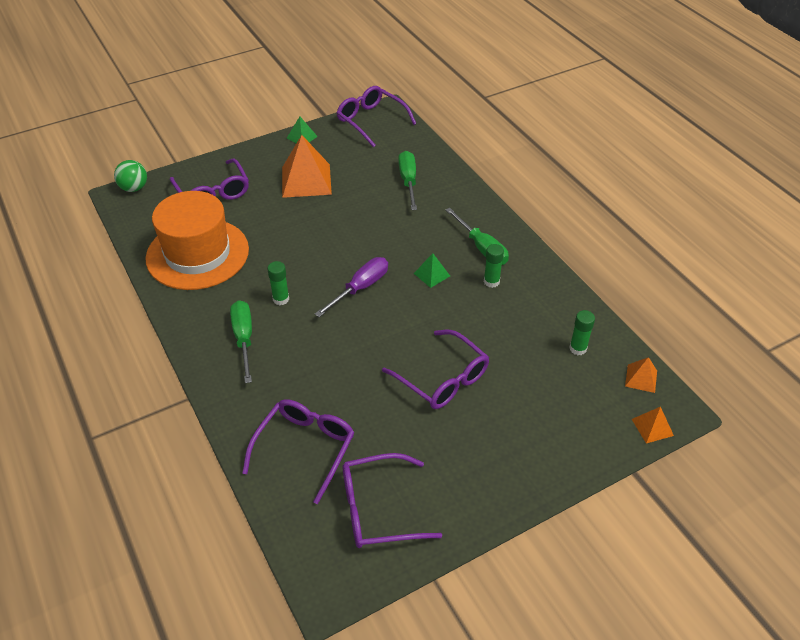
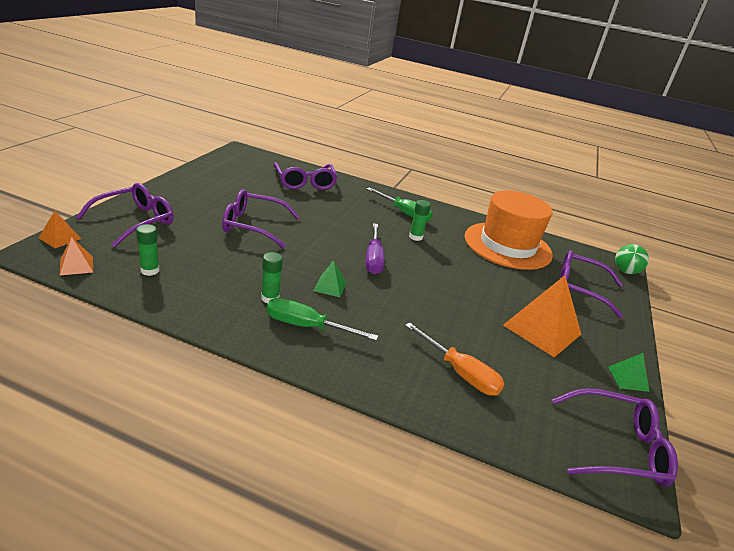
camera: 135 degrees right, 15 degrees down
purple glasses [343,453,442,548] -> purple glasses moved to [76,183,174,247]
green screwdriver [398,151,417,210] -> orange screwdriver [405,322,504,396]

